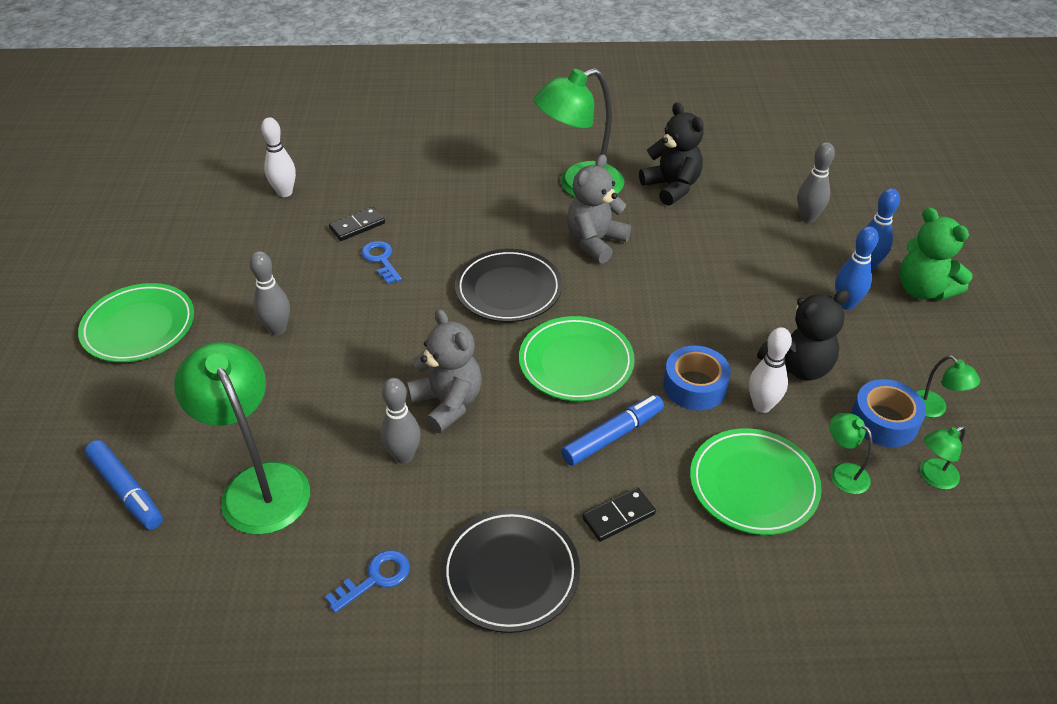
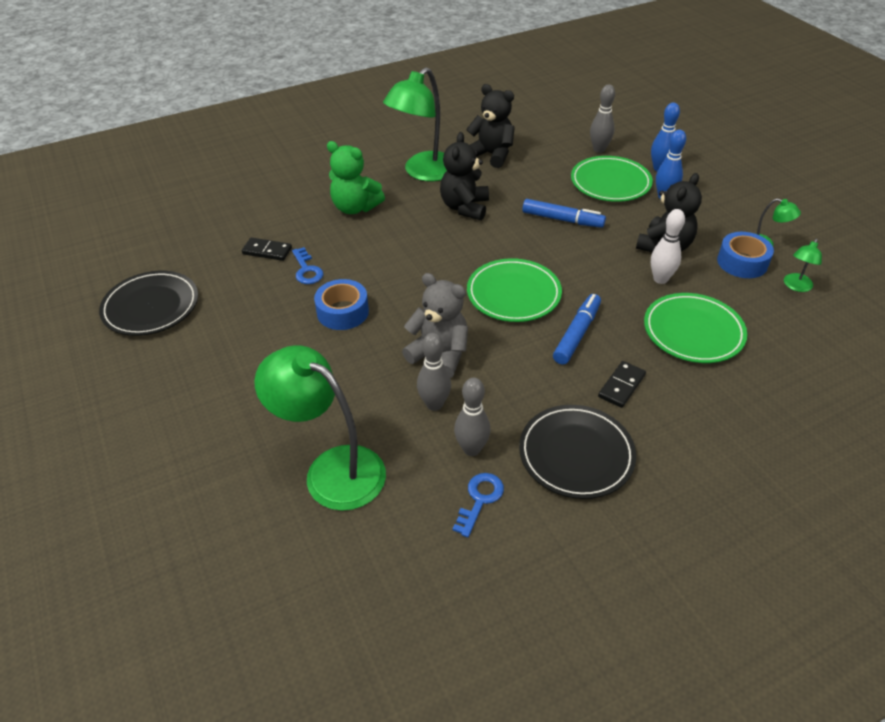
camera: 25 degrees left, 0 degrees up
green plate [78,283,194,362] -> green plate moved to [571,156,653,202]
blue marker [85,440,163,530] -> blue marker moved to [522,199,606,228]
grey bowling pin [249,251,290,335] -> grey bowling pin moved to [454,378,491,456]
white bowling pin [261,117,296,197] -> none
black domino [329,207,385,241] -> black domino turned 75 degrees clockwise [242,237,292,261]
blue key [361,241,402,284] -> blue key turned 150 degrees counterclockwise [292,247,323,284]
black plate [455,249,562,322] -> black plate moved to [99,271,198,336]
grey teddy bear [567,154,631,263] -> black teddy bear [440,132,489,220]
blue tape [663,346,731,410] -> blue tape moved to [314,279,369,330]
green lamp [830,413,873,494] -> none
green teddy bear [900,207,973,301] -> green teddy bear moved to [327,141,385,214]

